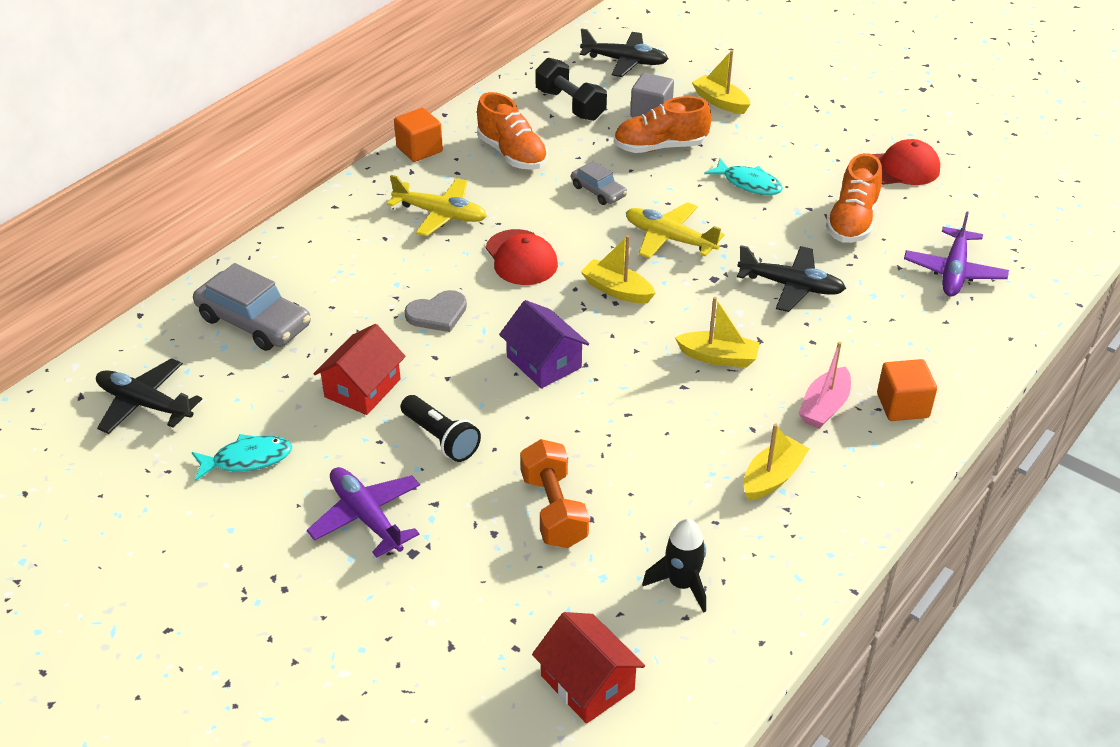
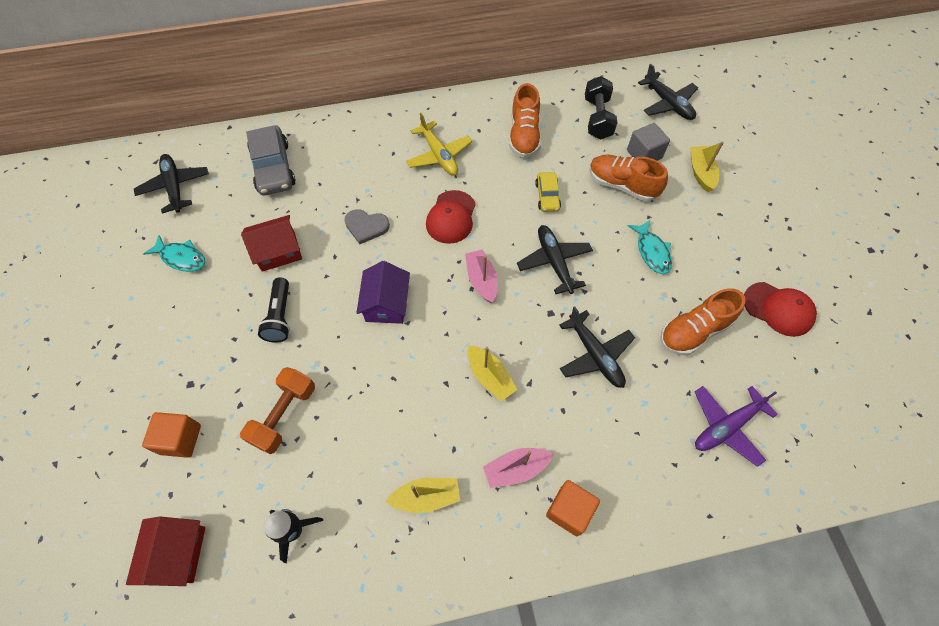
camera: 40 degrees right, 20 degrees up
purple plane [307,467,420,558] -> none
orange cube [394,108,443,162] -> orange cube moved to [142,412,201,458]
grey car [571,161,627,205] -> yellow car [535,172,561,212]
yellow boat [581,235,655,303] -> pink boat [465,249,498,303]
yellow plane [626,202,725,259] -> black plane [517,225,593,294]

